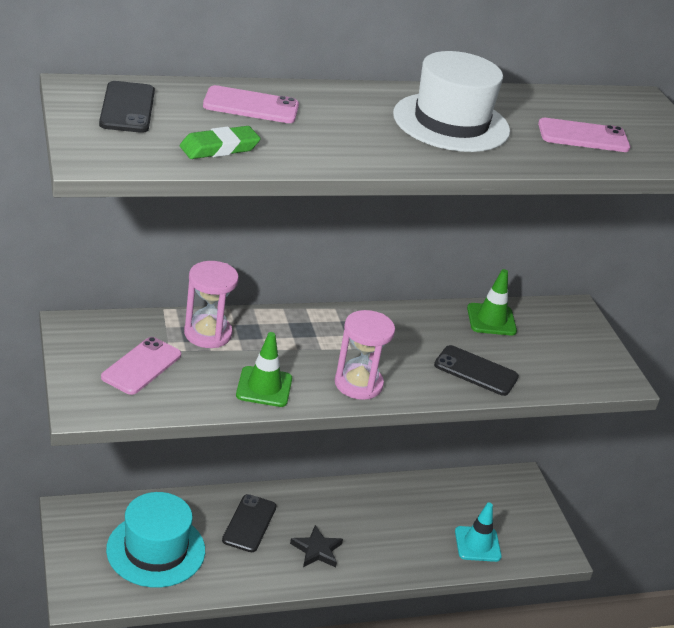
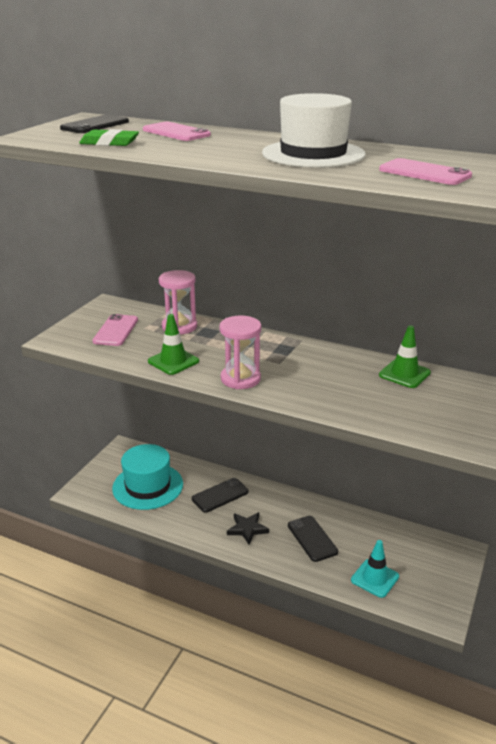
camera: 45 degrees right, 5 degrees down
pink phone [101,337,181,395] -> pink phone turned 60 degrees counterclockwise [92,314,138,346]
black phone [434,345,519,396] -> black phone moved to [288,516,338,562]

